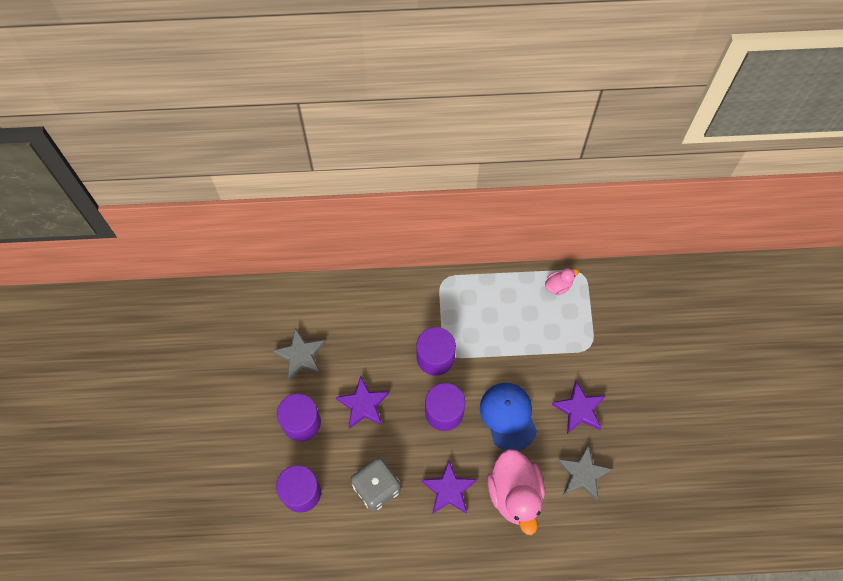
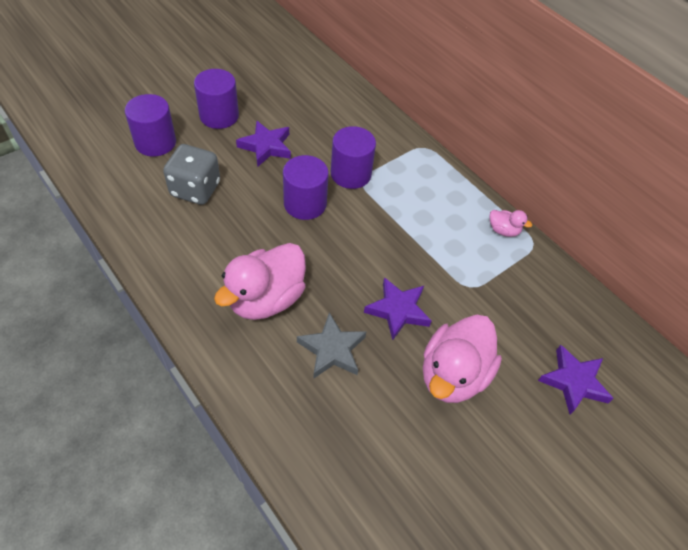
camera: 50 degrees right, 15 degrees down
grey star [272,327,325,380] -> none
purple star [421,460,477,514] -> purple star moved to [538,345,614,414]
blue cap [480,383,537,451] -> none
none -> pink duck [423,315,502,403]

